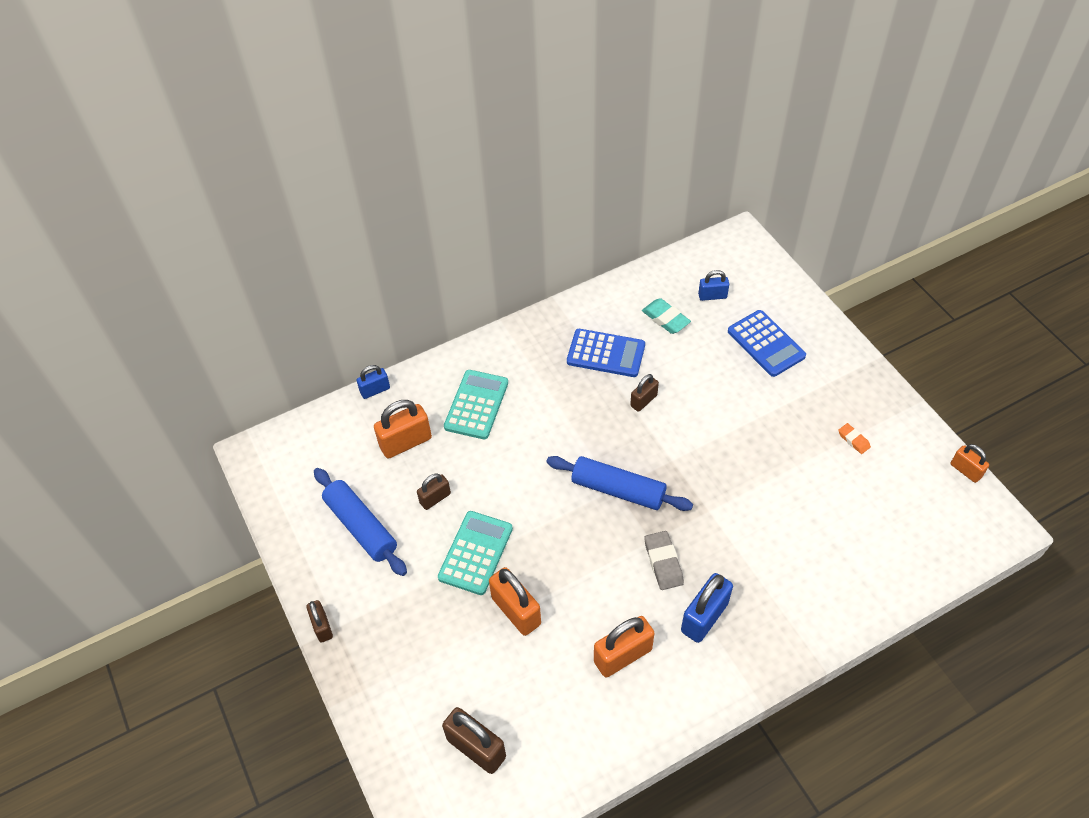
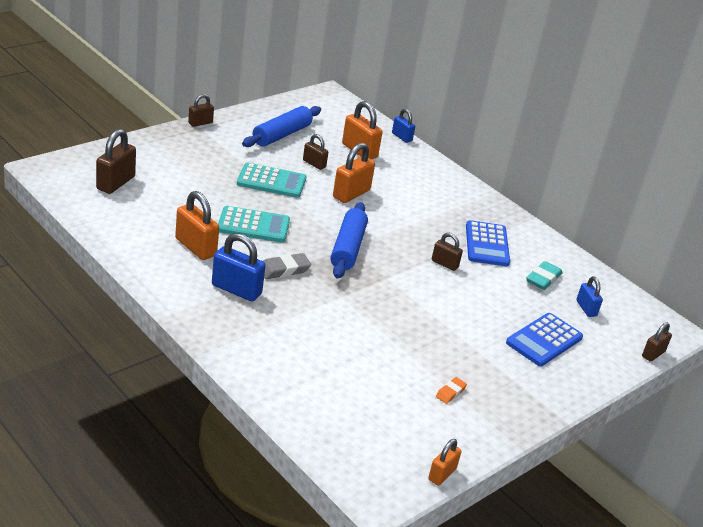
camera: 70 degrees right, 20 degrees down
turquoise calculator [444,370,508,439] -> turquoise calculator moved to [218,206,290,242]
orange padlock [489,567,541,636] -> orange padlock moved to [333,143,375,203]
none -> brown padlock [642,323,672,362]

